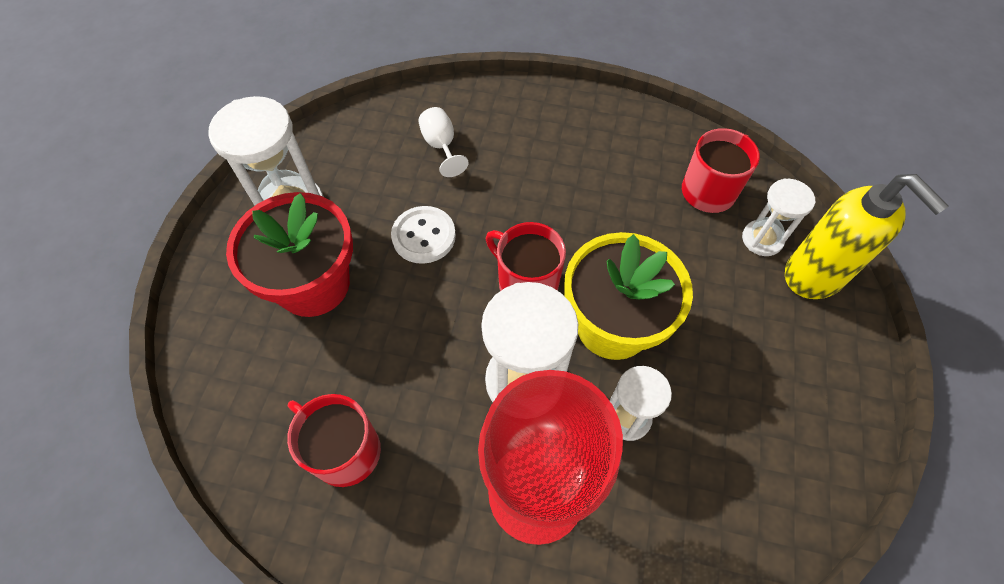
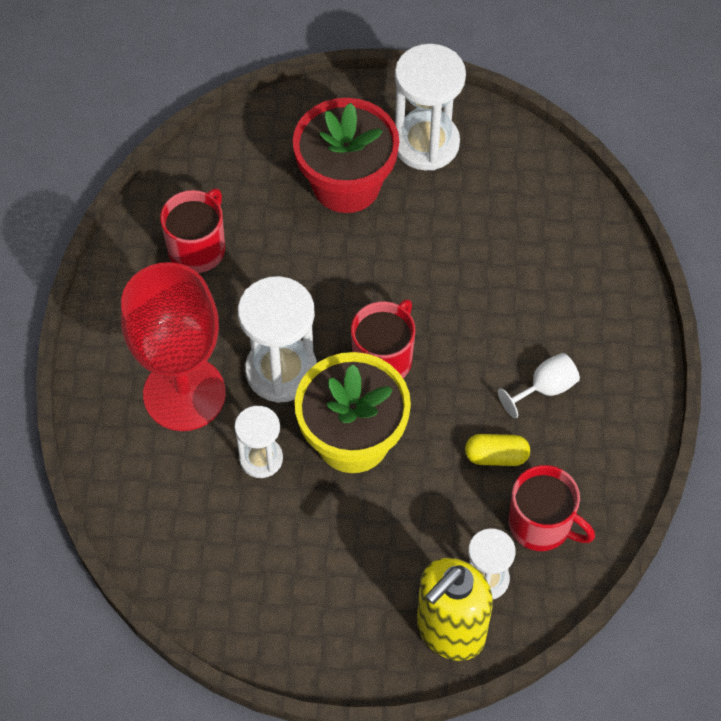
camera: 80 degrees right, 0 degrees up
white button [391,206,456,264] -> none
white goblet [418,107,469,177] -> white goblet moved to [498,353,580,418]
none -> yellow capsule [465,434,530,466]

